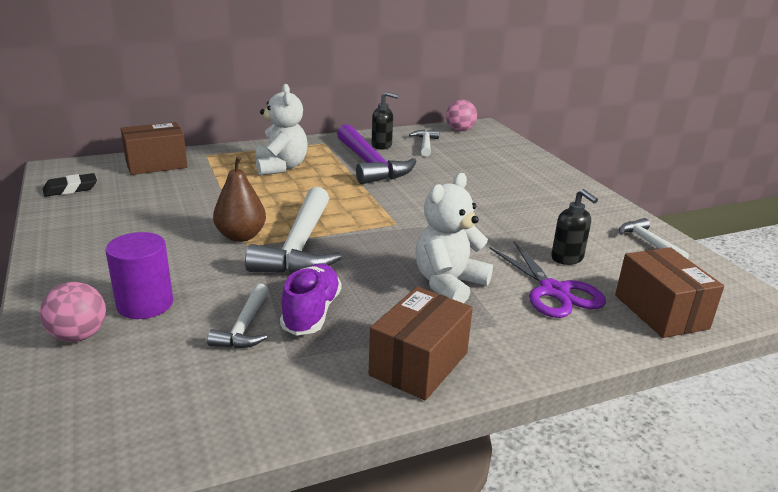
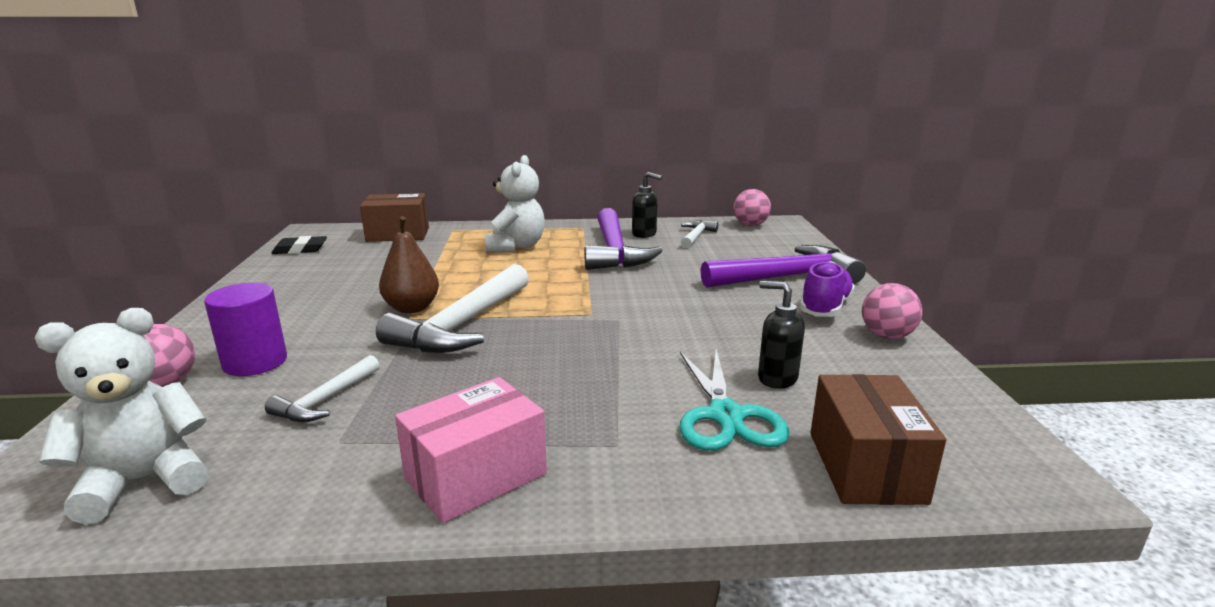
camera: 20 degrees right, 5 degrees down
purple shoe [280,264,341,336] -> purple shoe moved to [800,261,855,317]
brown box [369,287,473,400] -> pink box [395,377,547,523]
white teddy bear [415,173,493,303] -> white teddy bear moved to [35,308,208,524]
purple scissors [490,241,606,318] -> turquoise scissors [679,350,789,451]
black soap dispenser [551,189,598,265] -> black soap dispenser turned 135 degrees clockwise [758,281,805,389]
white hammer [619,218,689,259] -> none
none -> purple hammer [701,245,866,288]
none -> pink ball [862,283,922,339]

